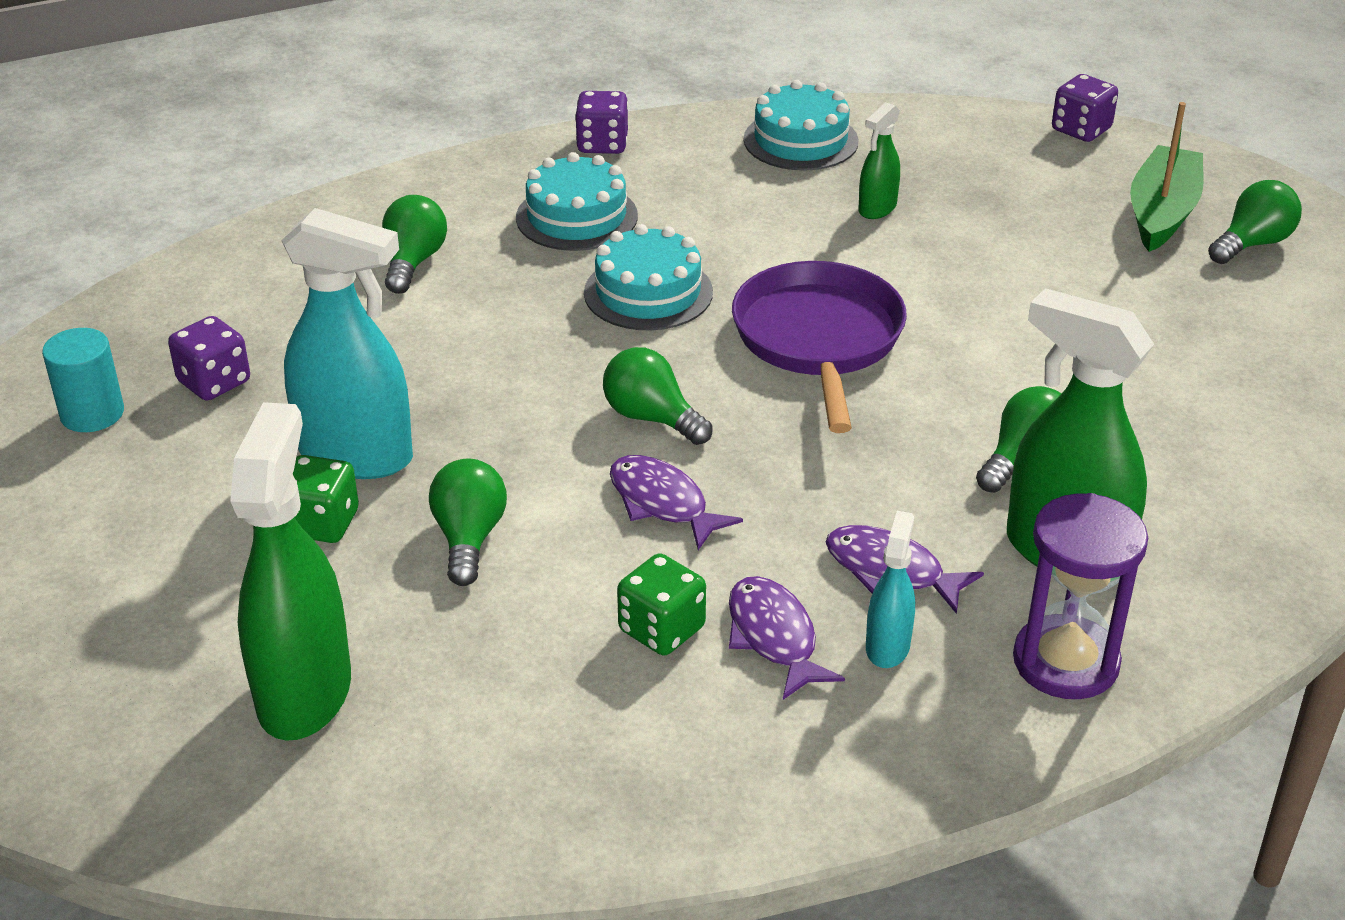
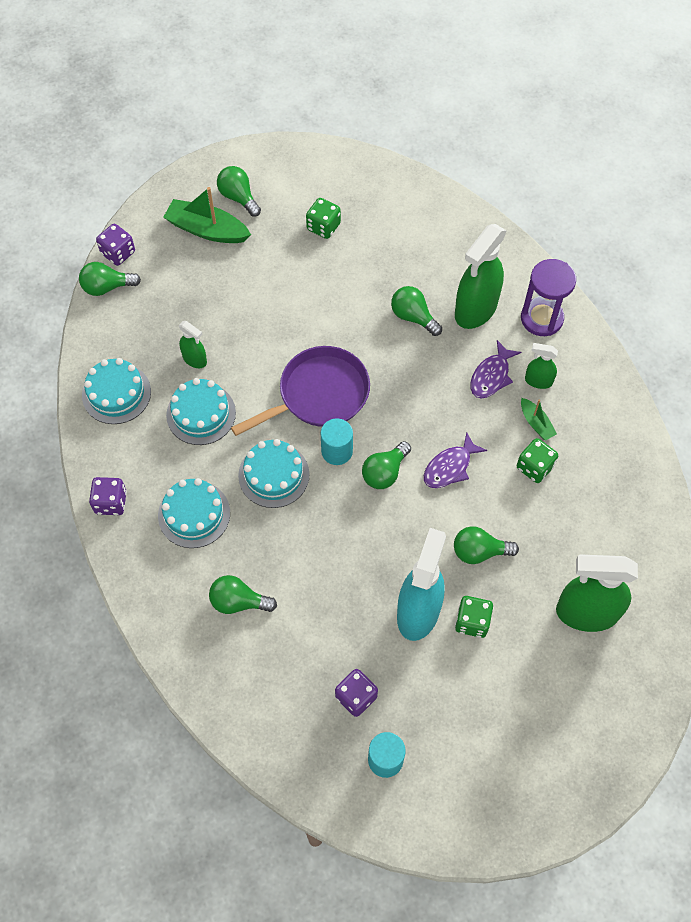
camera: 90 degrees left, 25 degrees up
purple fish [729,576,845,700] -> green boat [521,398,557,440]
purple pan [732,261,907,433] -> purple pan turned 150 degrees clockwise [231,346,370,436]
turquoise spray bottle [866,511,915,668] -> green spray bottle [525,343,558,389]
none -> green light bulb [79,262,141,296]
none -> turquoise cake [166,378,236,445]
none -> green dice [306,198,341,239]
none -> turquoise cylinder [321,418,353,465]

